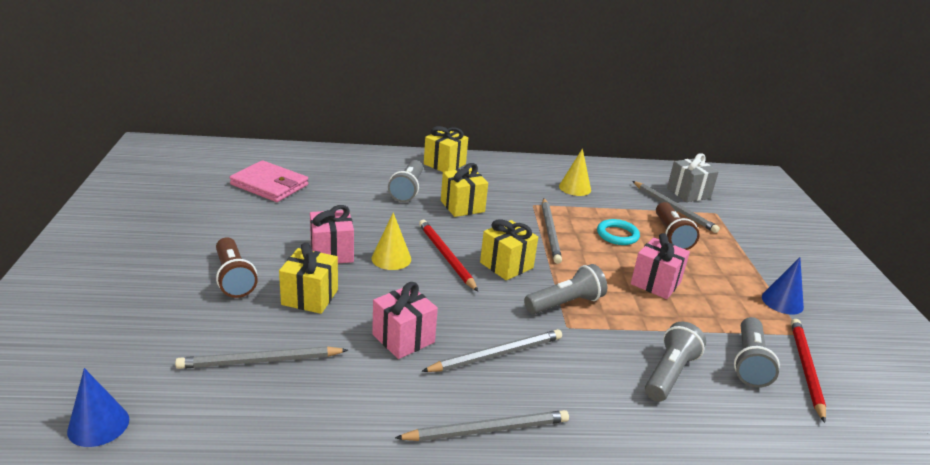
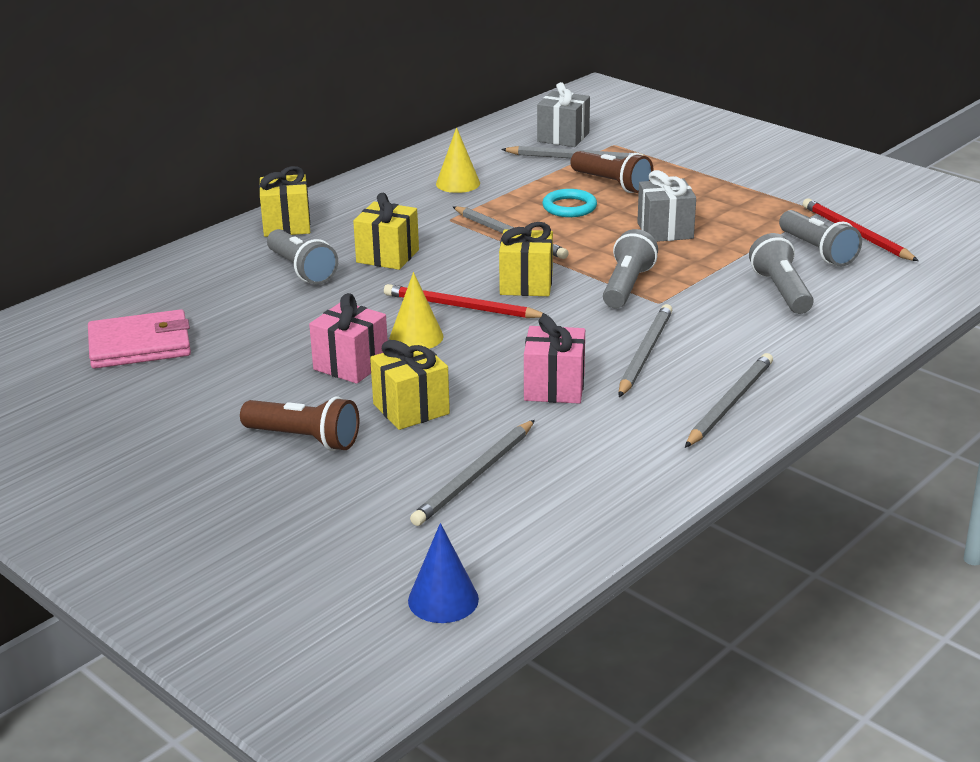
camera: 40 degrees left, 0 degrees up
pink gift [631,233,690,299] -> grey gift [637,170,696,242]
blue cone [762,257,804,315] -> none

